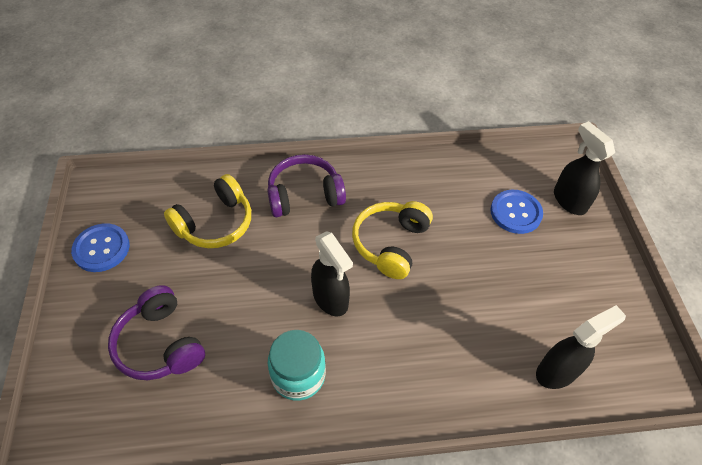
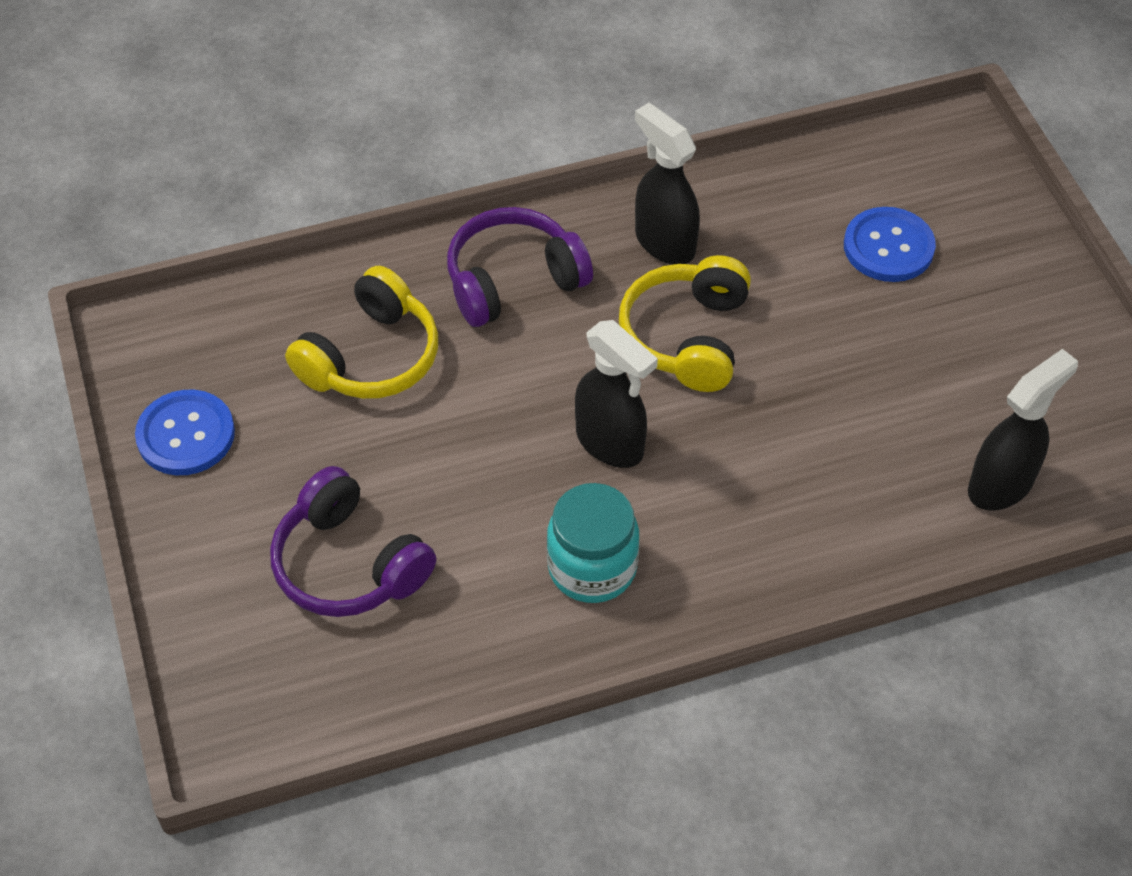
camera: 10 degrees left, 0 degrees up
black spray bottle [554,121,615,215] -> black spray bottle moved to [635,103,700,265]

